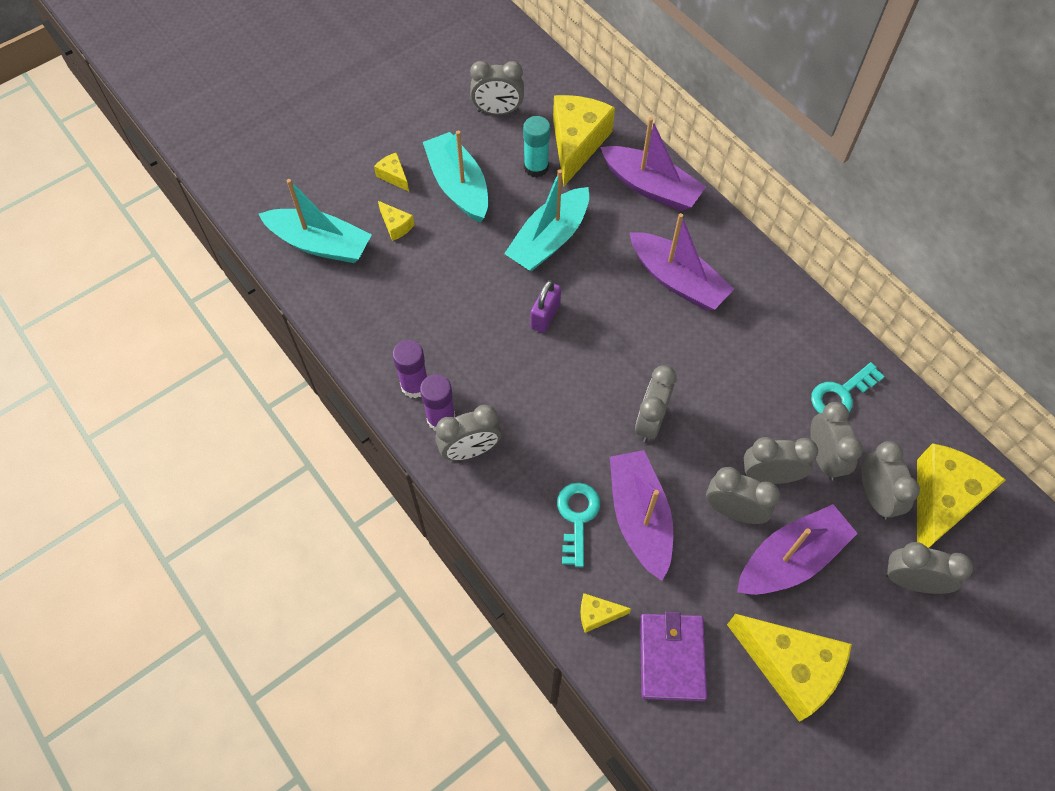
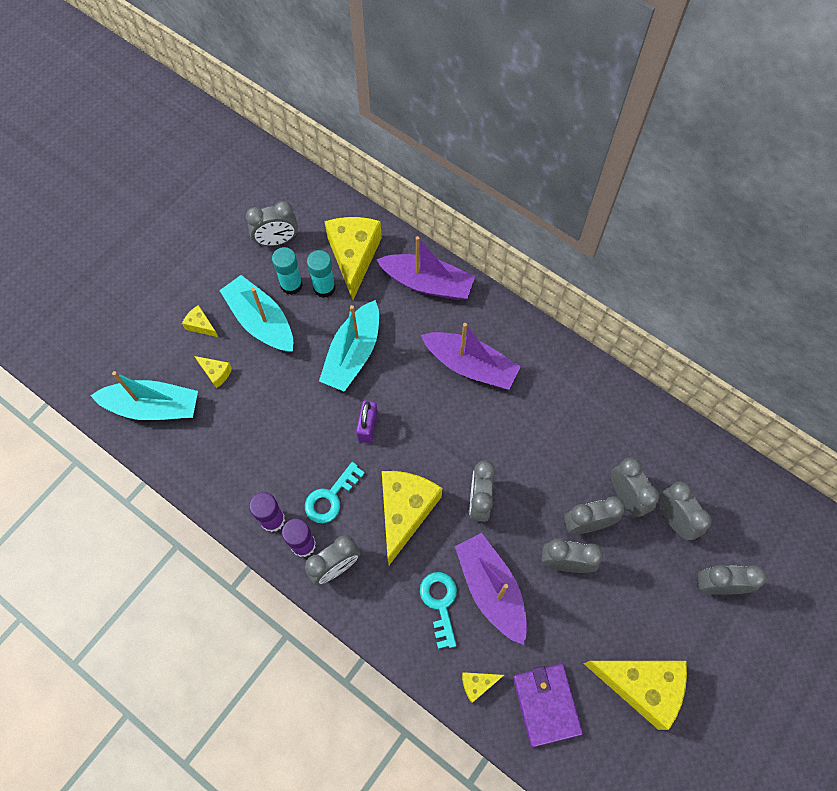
camera: 15 degrees left, 5 degrees up
purple boat [737,504,858,595] -> none
turquoise key [811,362,885,413] -> turquoise key moved to [305,462,365,523]
yellow cheese [917,443,1005,548] -> yellow cheese moved to [382,471,442,565]
none -> turquoise glue stick [272,247,303,295]

